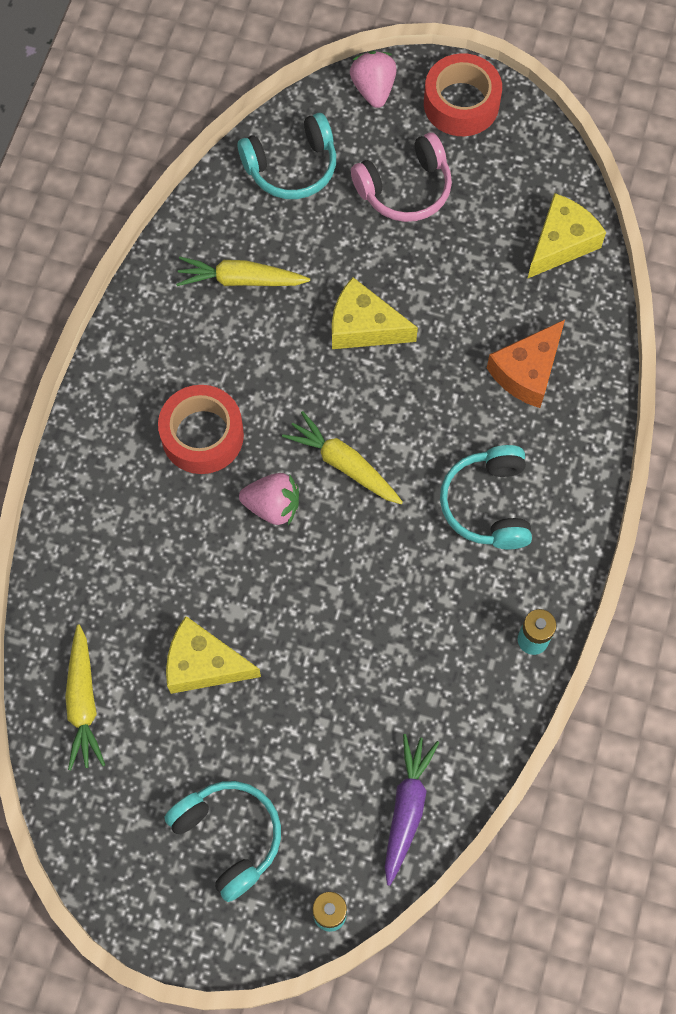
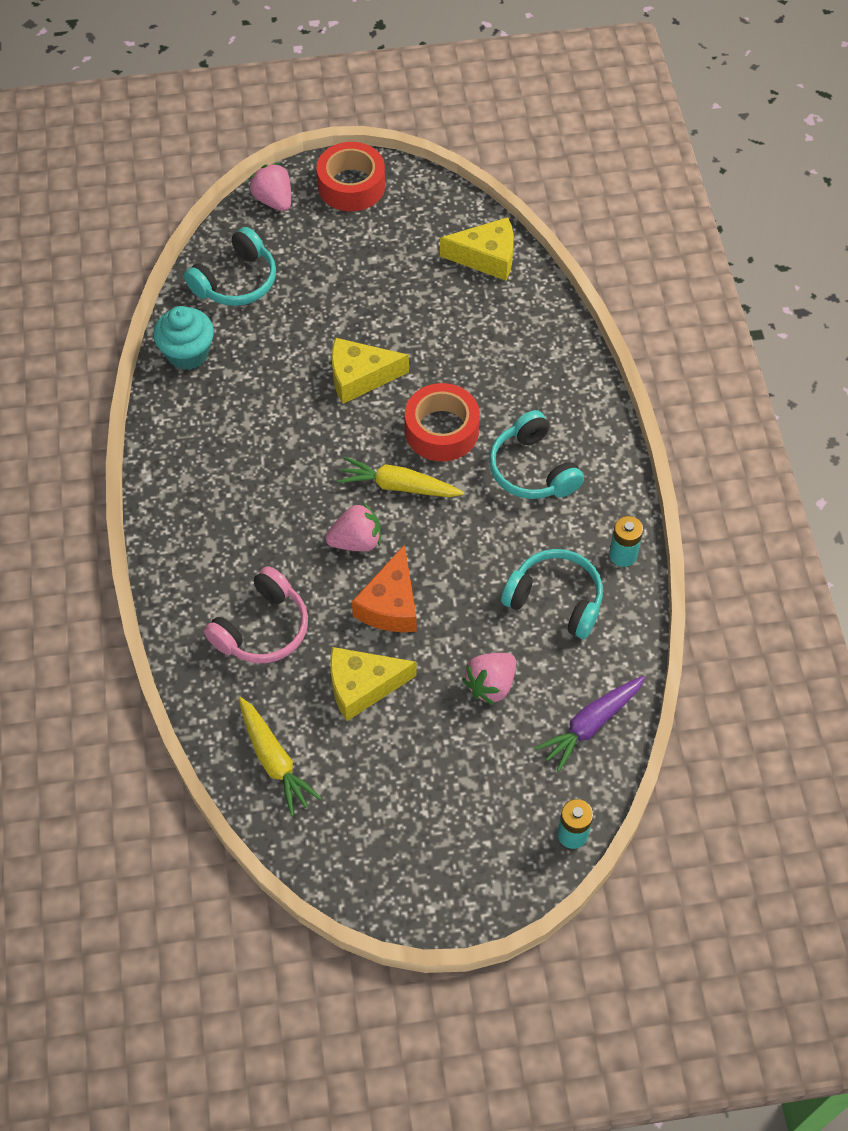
camera: 25 degrees left, 10 degrees down
red tape [158,385,244,474] -> red tape moved to [405,383,480,462]
turquoise headphones [164,781,281,902] -> turquoise headphones moved to [501,549,603,639]
yellow carrot [176,257,310,286] -> none
pink headphones [351,133,452,222] -> pink headphones moved to [204,566,308,663]
purple carrot [385,734,439,886] -> purple carrot turned 120 degrees counterclockwise [535,676,645,772]
orange cheese [487,320,565,408] -> orange cheese moved to [352,544,417,632]
yellow cheese [527,193,606,279] -> yellow cheese turned 75 degrees clockwise [440,217,514,281]
none -> turquoise cupcake [153,306,214,370]
none -> pink strawberry [462,653,516,705]

